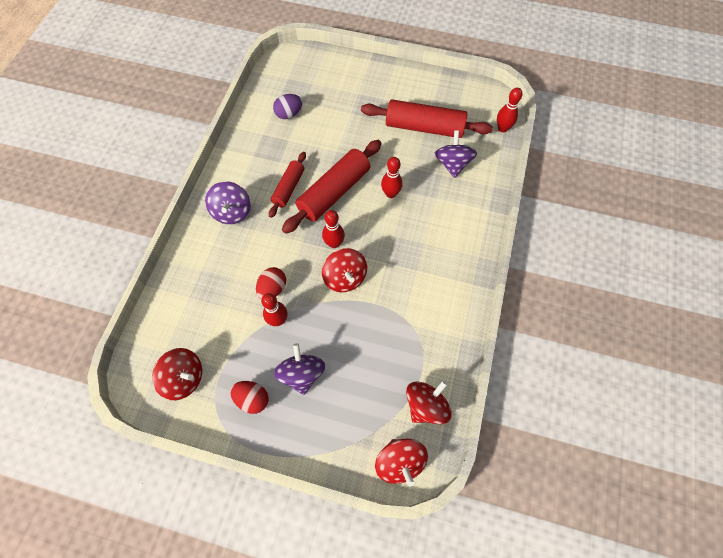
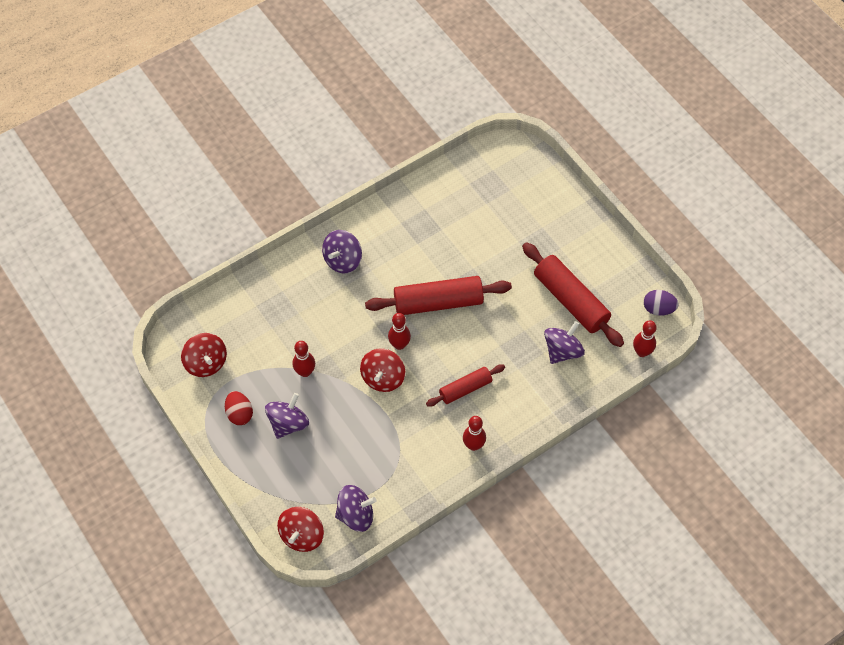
camera: 40 degrees right, 5 degrees down
red egg [256,267,286,299] -> none
red rolling pin [269,152,306,218] -> red rolling pin moved to [426,364,505,407]
purple egg [273,94,302,119] -> purple egg moved to [644,290,679,316]
red bowling pin [381,157,403,198] -> red bowling pin moved to [463,416,486,451]
red spinning top [406,381,452,424] -> purple spinning top [335,485,377,532]

